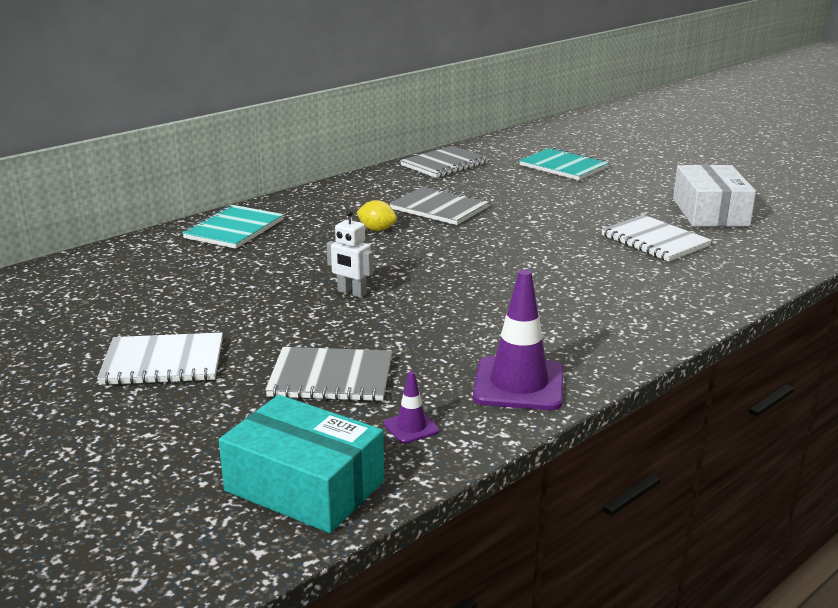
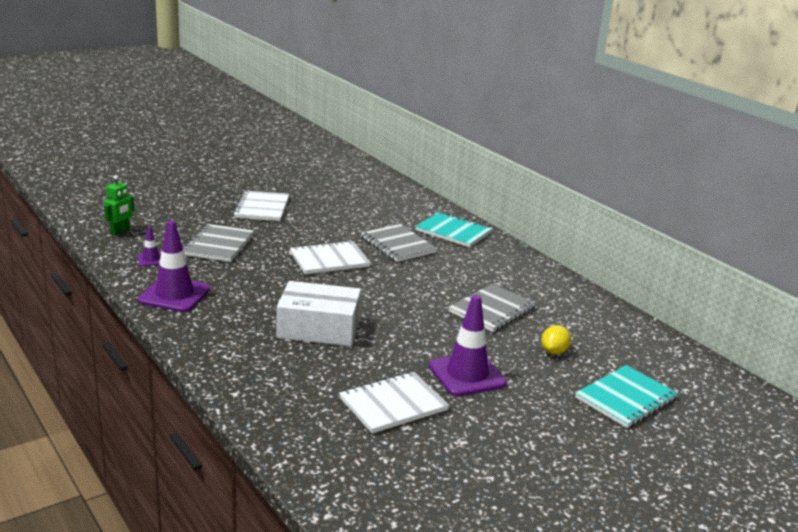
camera: 95 degrees right, 0 degrees up
turquoise box [219,395,384,533] -> green robot [104,175,134,236]
white robot [327,210,373,298] -> white notebook [290,240,371,274]
yellow lemon [356,200,397,231] -> yellow lemon moved to [541,325,571,355]
grey notebook [400,146,488,178] -> grey notebook moved to [361,224,438,262]
white box [673,165,756,227] -> white box moved to [277,281,361,346]
none -> purple traffic cone [429,295,507,396]

